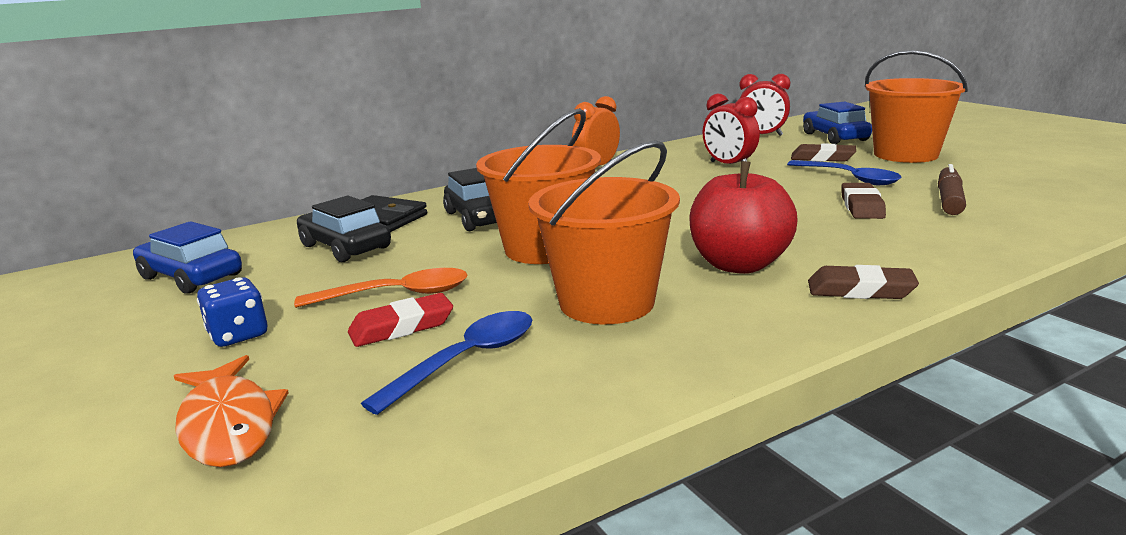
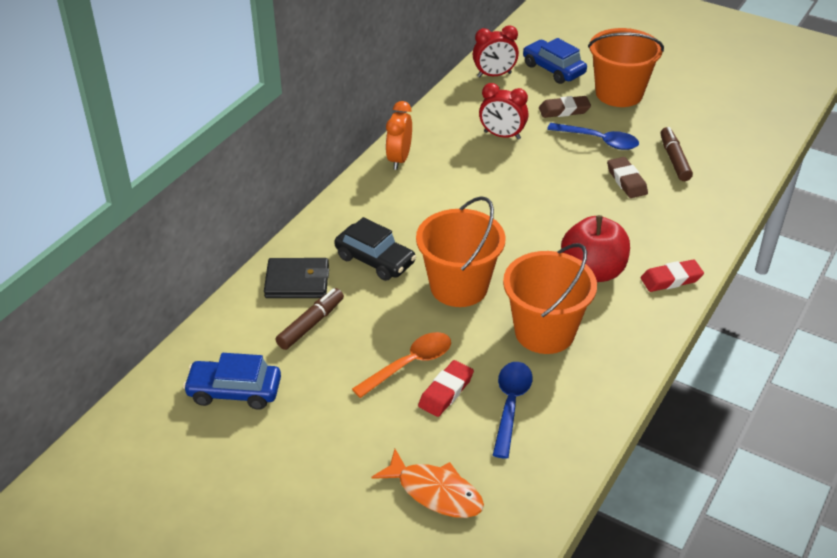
camera: 30 degrees left, 20 degrees up
blue dice [197,277,267,347] -> none
black car [297,196,391,262] -> brown marker [276,288,344,350]
brown eraser [808,265,919,299] -> red eraser [641,259,704,292]

